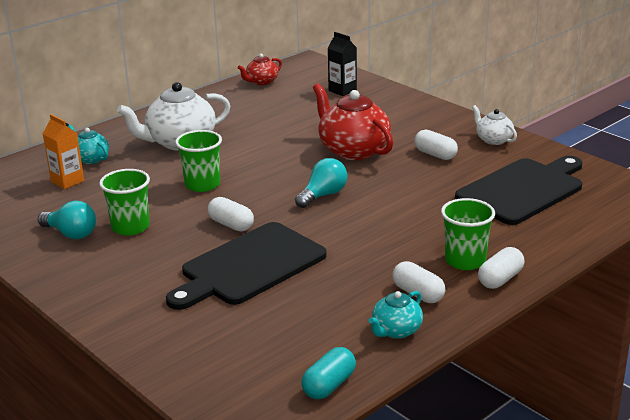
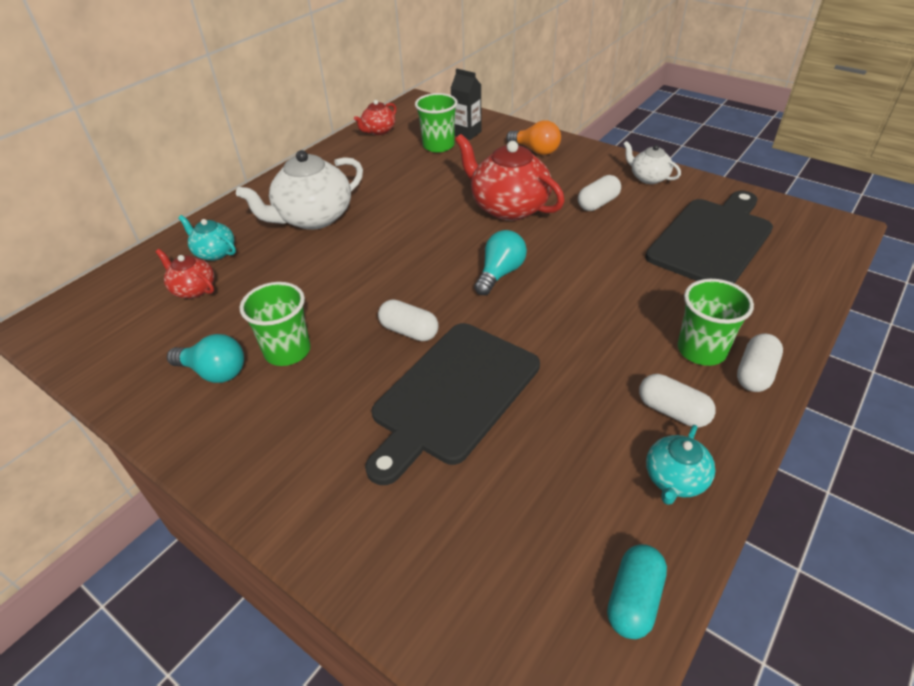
camera: 10 degrees left, 15 degrees up
orange carton [43,114,84,189] -> red teapot [156,249,214,298]
green cup [175,130,222,192] -> green cup moved to [415,93,458,153]
white capsule [414,129,458,160] -> white capsule turned 75 degrees counterclockwise [578,175,621,211]
none -> orange light bulb [506,120,561,155]

